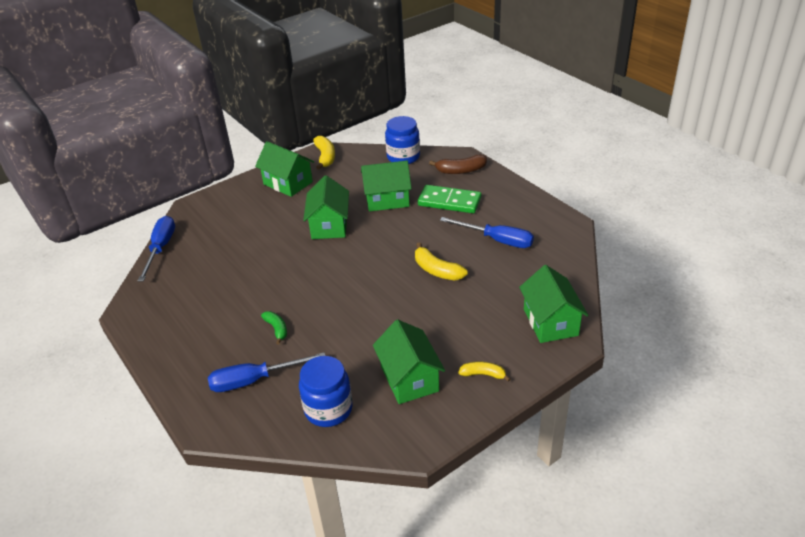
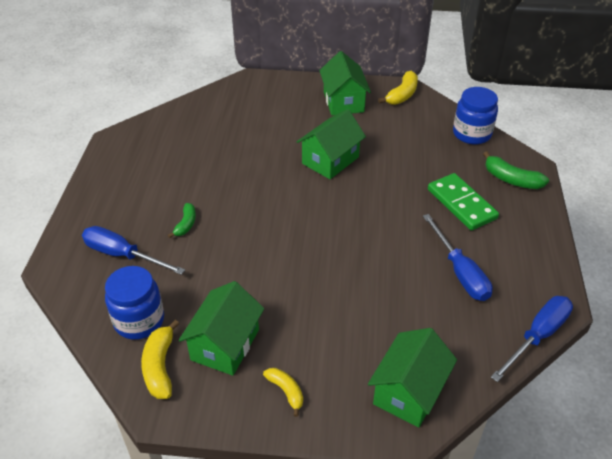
camera: 40 degrees right, 5 degrees up
blue screwdriver [138,216,175,282] -> blue screwdriver moved to [491,296,573,382]
green house [361,161,412,212] -> none
yellow banana [415,243,468,280] -> yellow banana moved to [141,320,179,399]
brown banana [429,155,487,174] -> green banana [483,151,549,189]

